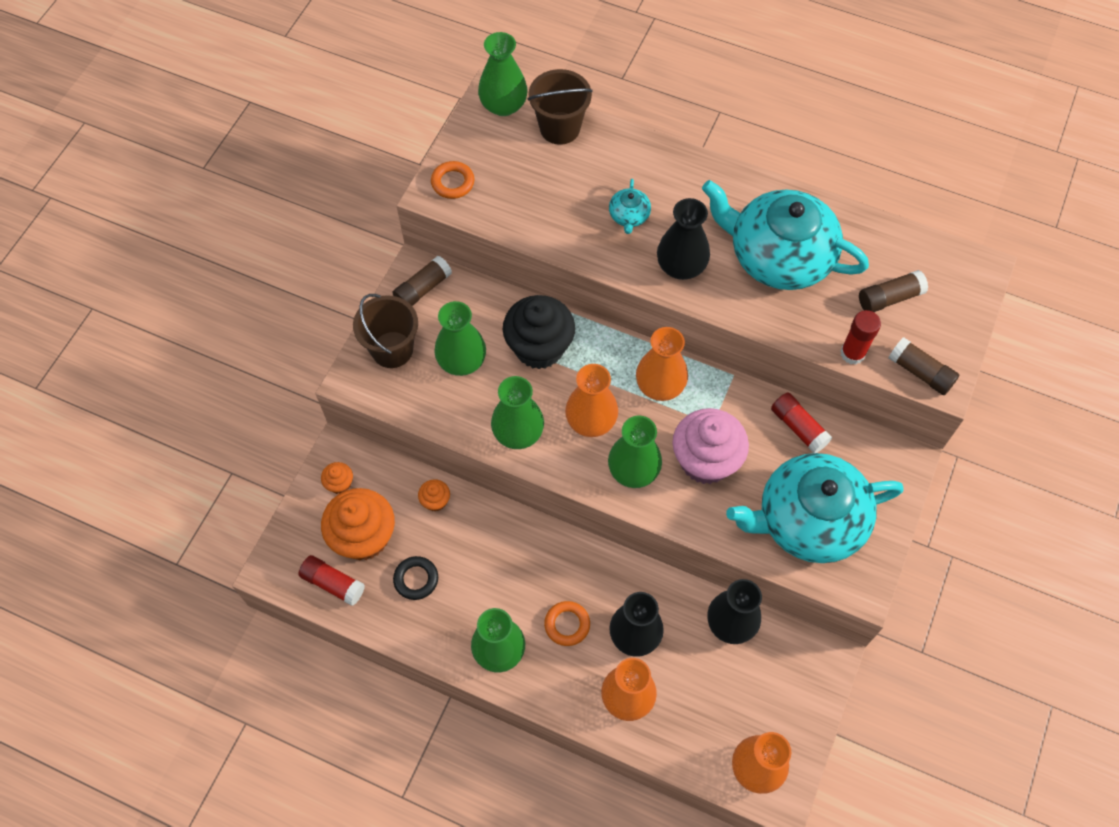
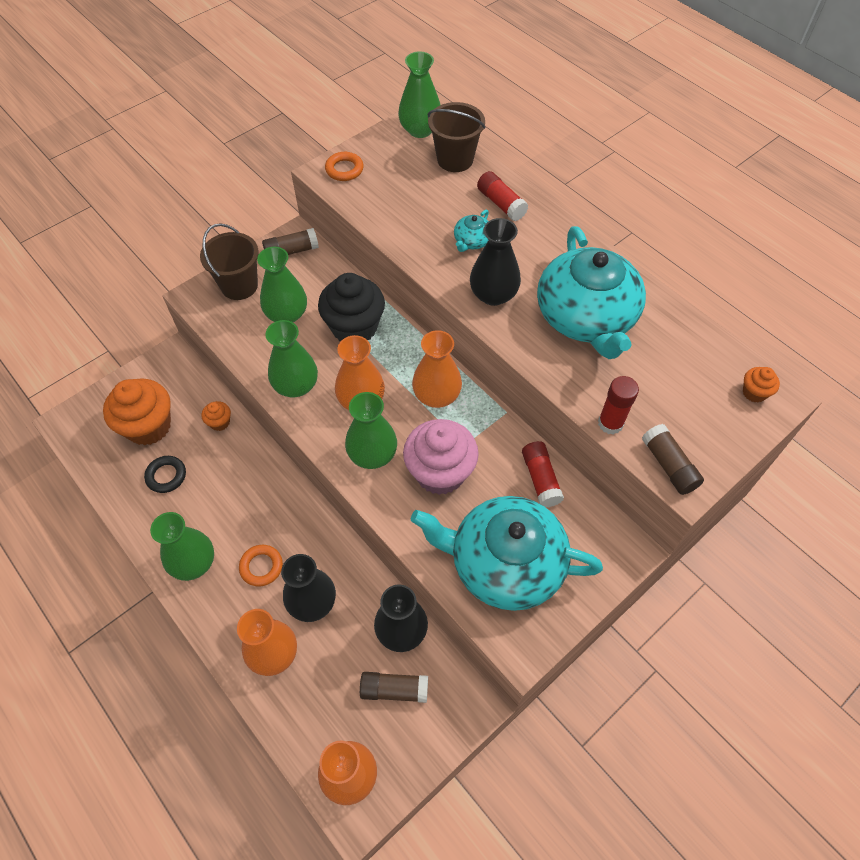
camera: 25 degrees right, 5 degrees down
red glue stick [298,555,365,606] -> red glue stick moved to [477,171,529,221]
orange cupcake [321,462,353,494] -> orange cupcake moved to [743,367,780,402]
turquoise teapot [702,180,869,290] -> turquoise teapot turned 150 degrees counterclockwise [537,226,646,359]
brown glue stick [859,270,928,312] -> brown glue stick moved to [360,672,428,703]

